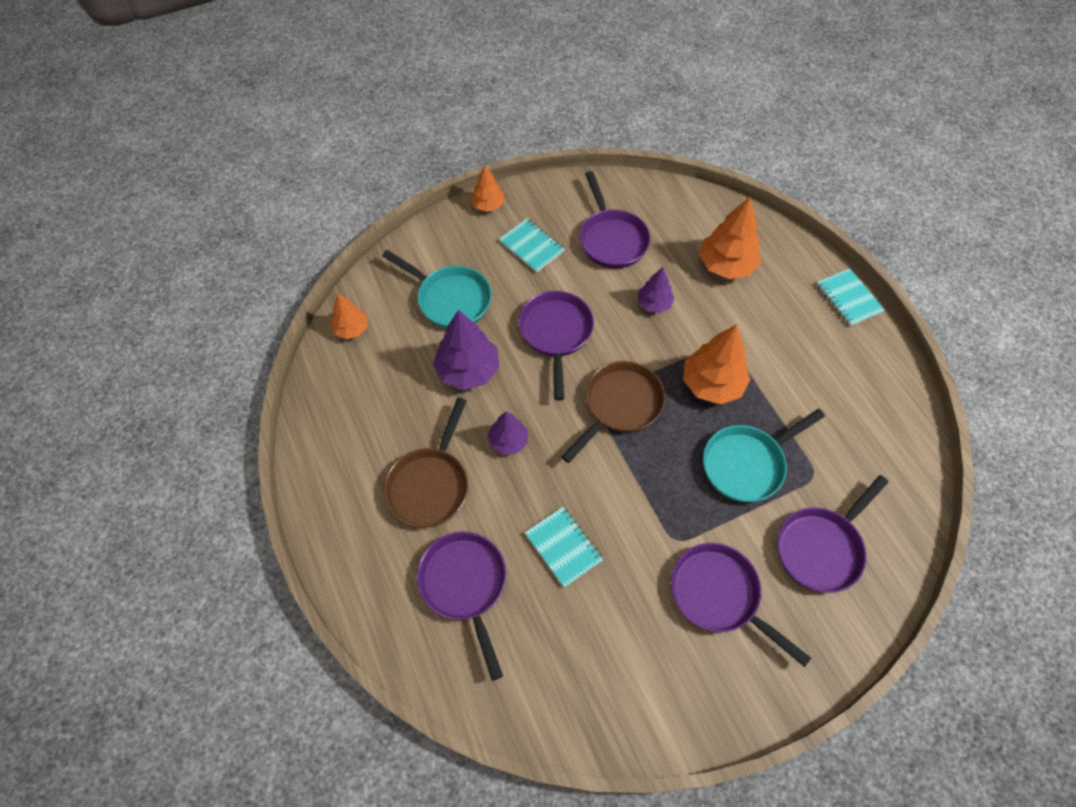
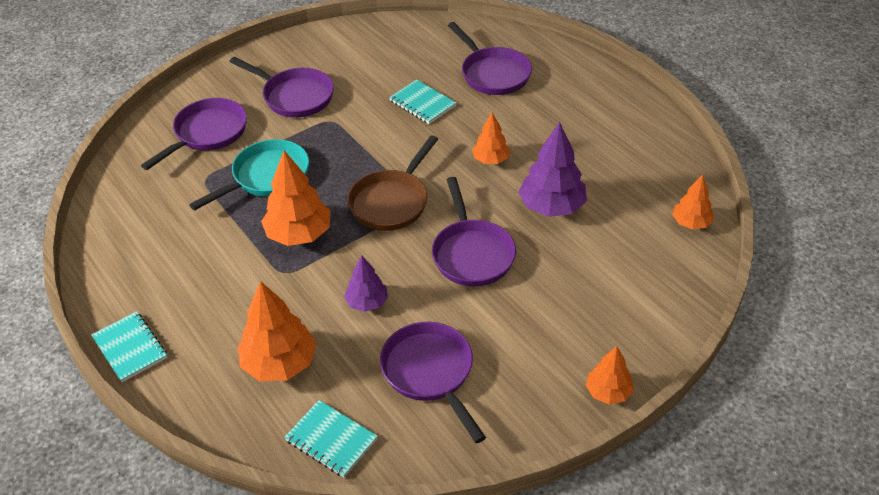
camera: 170 degrees right, 15 degrees down
turquoise pan [382,250,492,329] -> none
brown pan [384,398,468,527] -> none
purple tree [488,411,528,455] -> orange tree [472,112,510,164]
turquoise notebook [499,219,565,273] -> turquoise notebook moved to [284,400,378,478]

